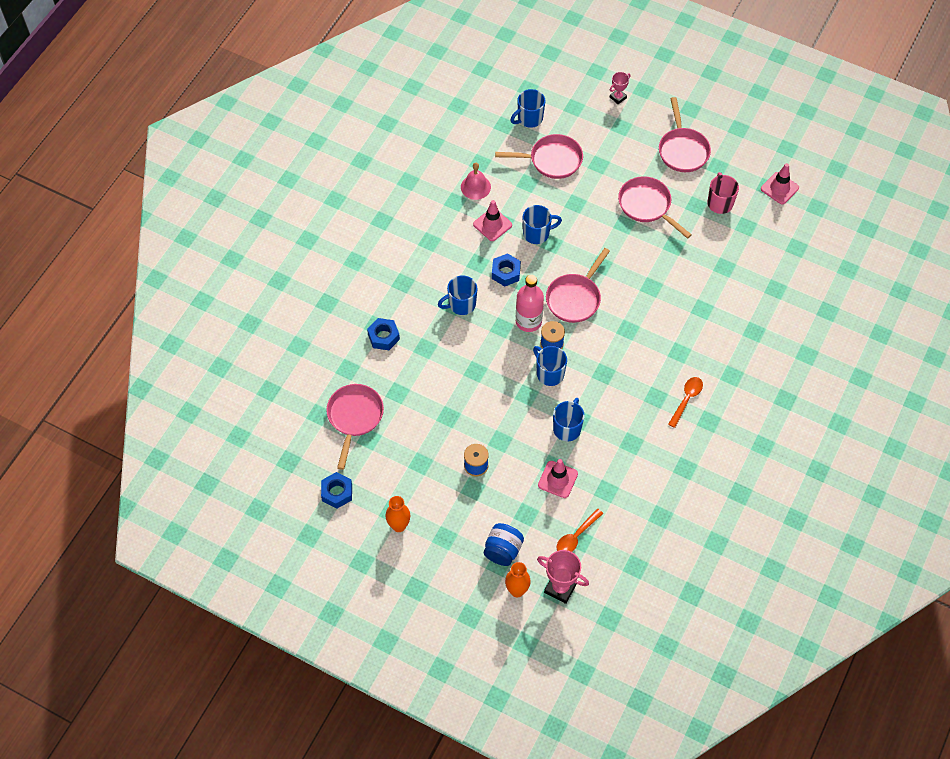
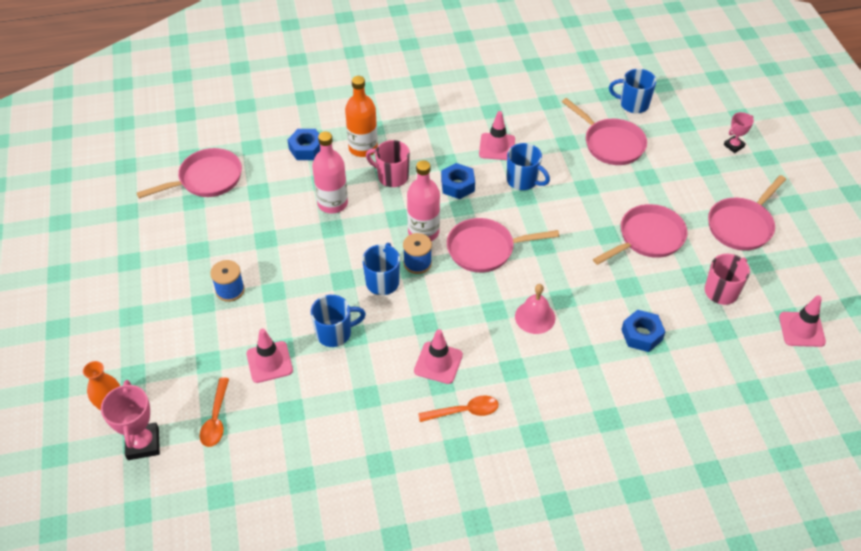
camera: 50 degrees right, 10 degrees down
blue nut [321,472,352,508] -> blue nut moved to [621,310,665,352]
orange vase [385,496,410,532] -> none
blue mug [438,275,477,315] -> pink mug [366,140,410,187]
pink bell [461,163,491,200] -> pink bell moved to [515,284,555,334]
blue jar [484,523,524,566] -> none
orange spoon [556,508,603,552] -> orange spoon turned 90 degrees counterclockwise [200,377,229,447]
pink trophy [610,72,631,104] -> pink trophy turned 45 degrees counterclockwise [724,112,754,153]
pink pan [618,176,692,239] -> pink pan turned 45 degrees clockwise [593,204,687,265]
none -> pink bottle [312,132,348,214]
none -> orange bottle [345,76,378,157]
none -> pink traffic cone [414,329,463,384]

